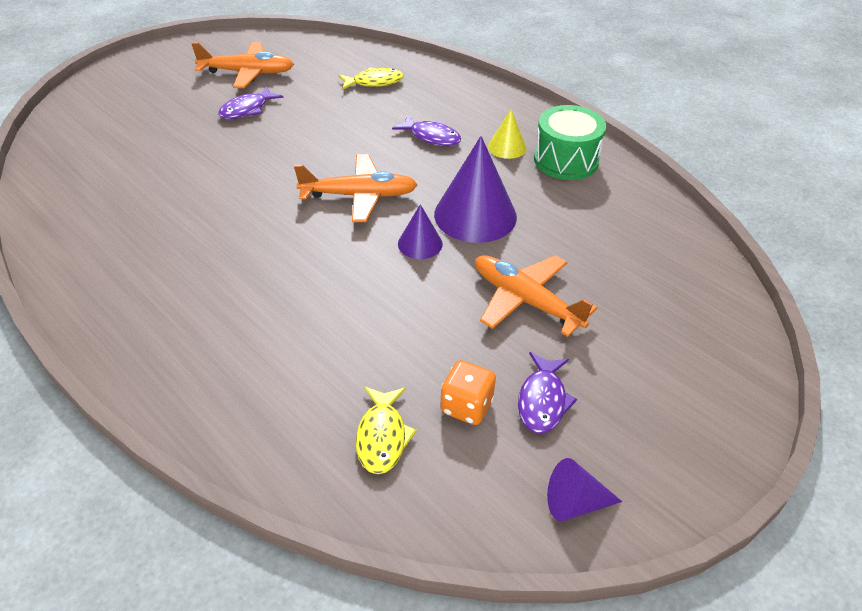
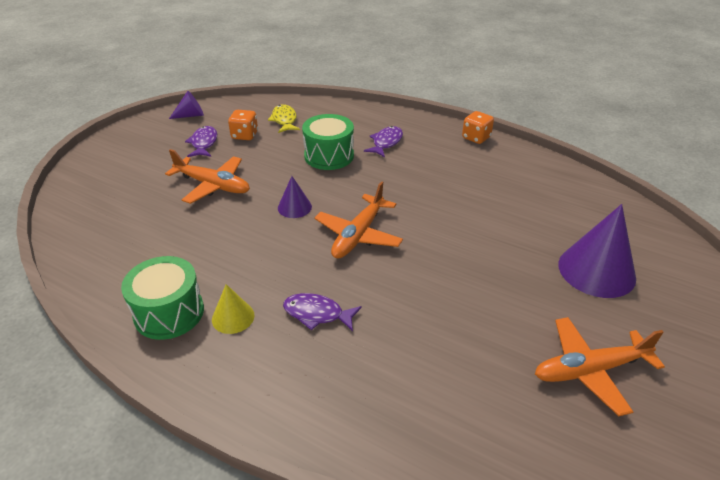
camera: 165 degrees right, 5 degrees down
purple fish [218,86,284,119] -> purple fish moved to [364,126,403,157]
orange plane [294,154,418,222] -> orange plane turned 45 degrees counterclockwise [315,181,403,259]
yellow fish [338,67,404,90] -> none
purple cone [434,136,517,243] -> purple cone moved to [558,204,636,298]
none -> green drum [302,114,354,170]
none -> orange dice [462,111,494,144]

